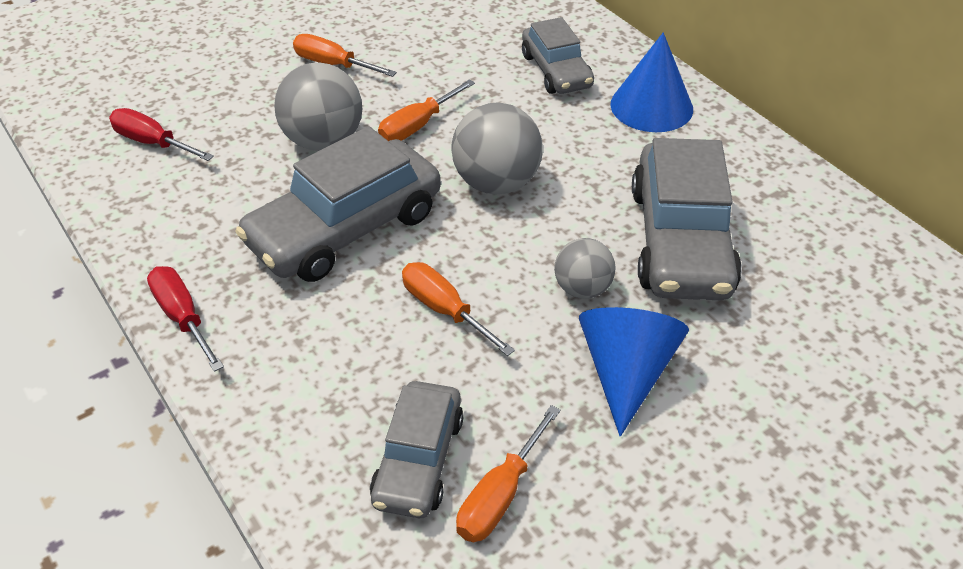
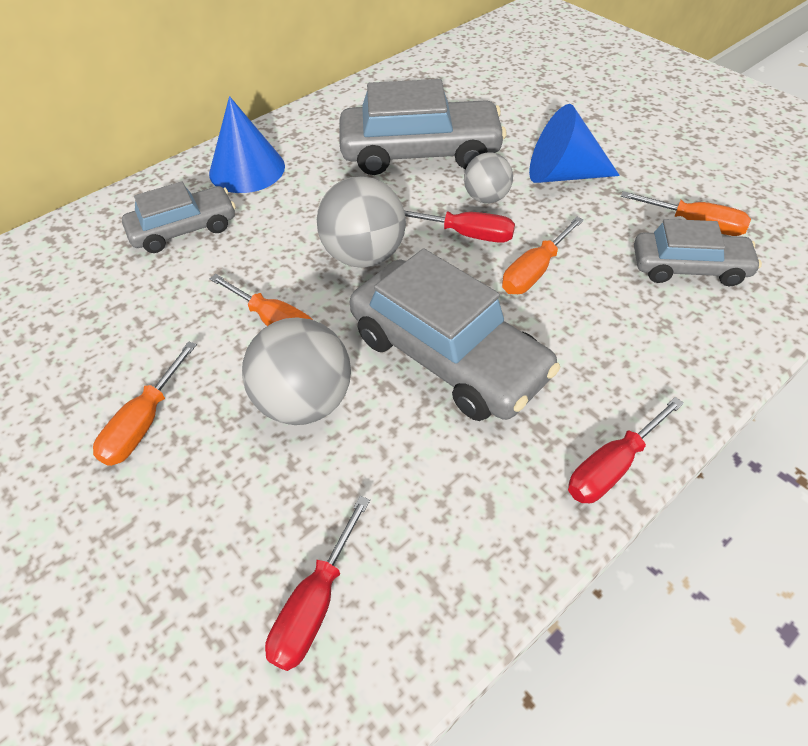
camera: 95 degrees left, 5 degrees up
none -> red screwdriver [404,211,515,243]

